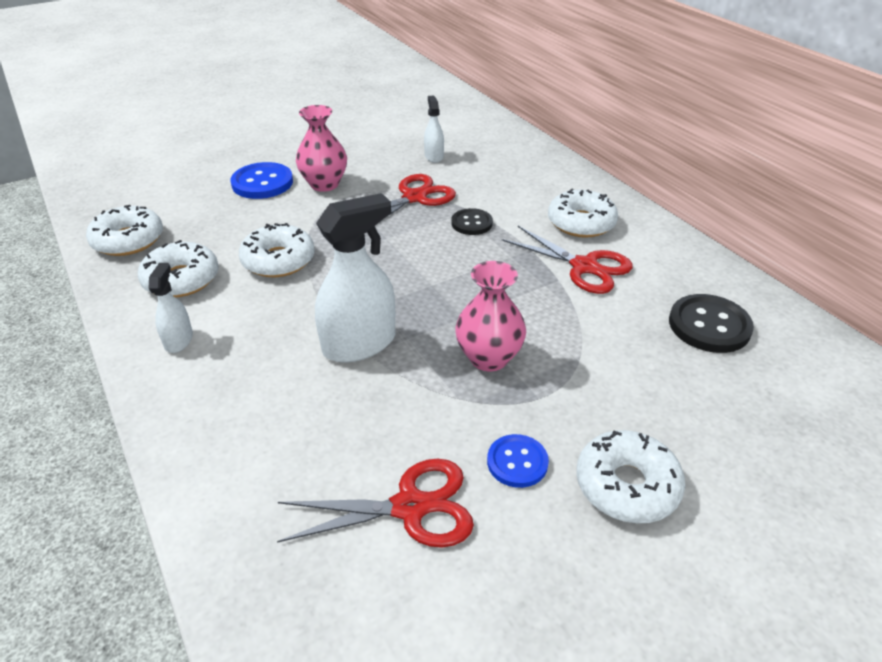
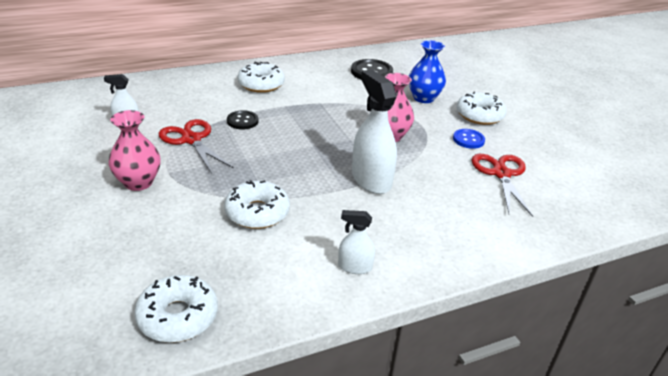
camera: 85 degrees left, 5 degrees down
white donut [138,240,219,297] -> none
blue button [230,162,293,199] -> none
red scissors [502,226,633,294] -> none
none -> blue vase [409,40,446,103]

